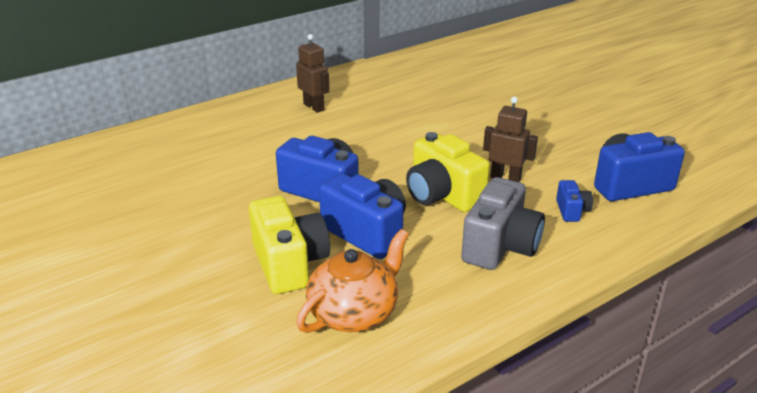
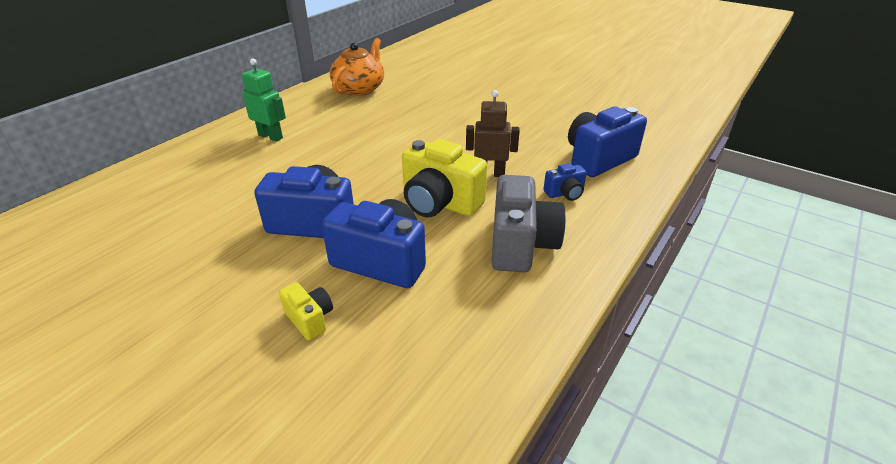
camera: 20 degrees left, 5 degrees up
yellow camera [249,196,330,294] -> yellow camera [279,282,333,340], size x0.50
brown robot [296,34,330,113] -> green robot [242,58,286,142]
orange teapot [296,229,409,333] -> orange teapot moved to [330,38,384,96]
blue camera [556,180,593,222] -> blue camera turned 90 degrees clockwise [543,163,587,201]

